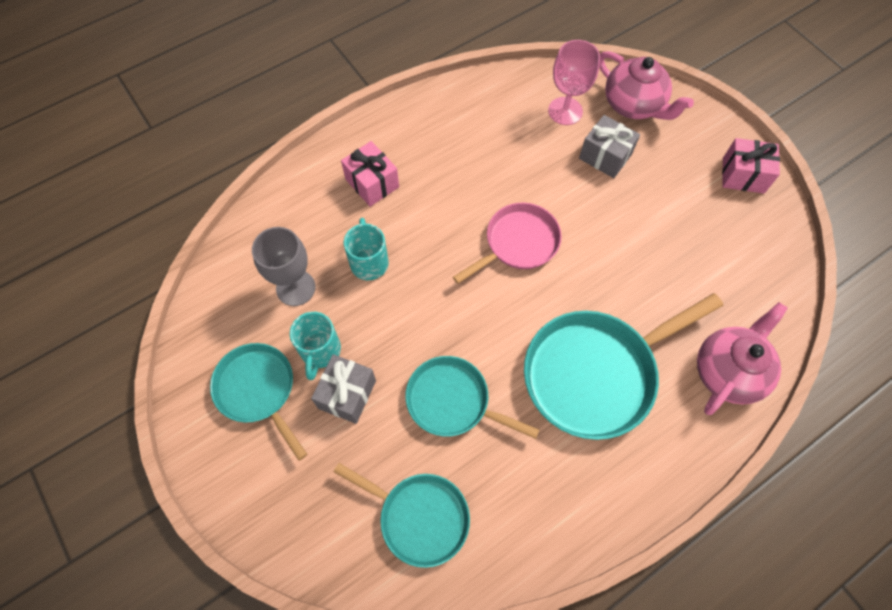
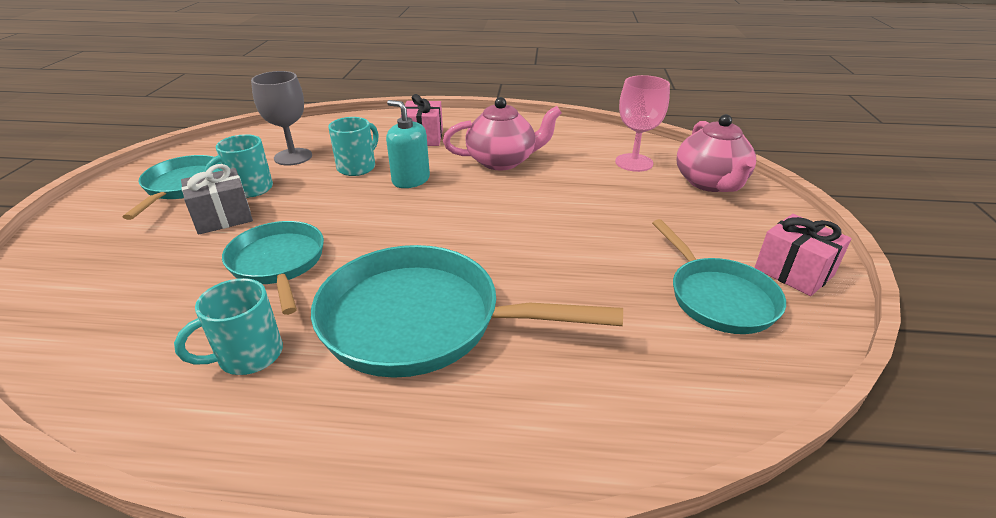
camera: 40 degrees right, 30 degrees down
turquoise pan [334,463,470,568] -> turquoise pan moved to [652,219,786,334]
pink pan [453,203,562,284] -> none
grey gift [579,115,640,178] -> none
pink teapot [697,302,788,415] -> pink teapot moved to [443,97,562,170]
none -> turquoise mug [174,278,283,375]
none -> turquoise soap dispenser [386,100,430,188]

